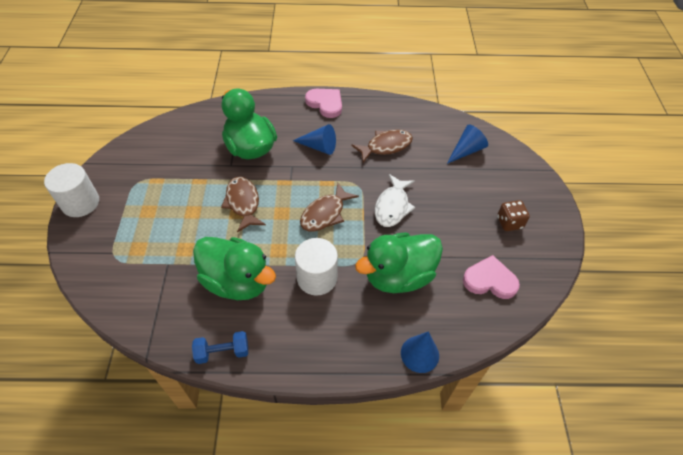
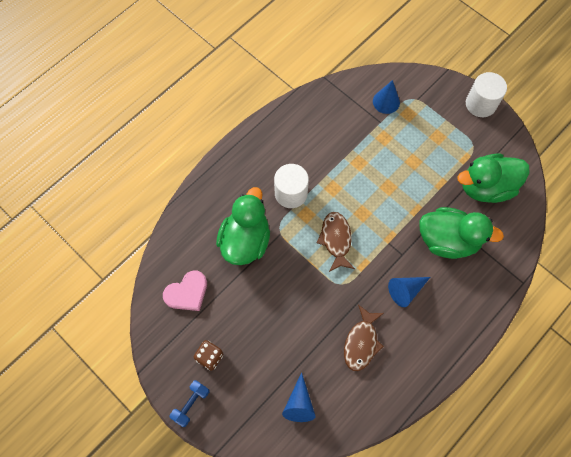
camera: 135 degrees right, 15 degrees up
blue dumbbell [192,331,248,364] -> blue dumbbell moved to [169,380,209,427]
green duck [193,237,276,300] -> green duck moved to [458,154,529,203]
brown fish [221,177,266,232] -> none
pink heart [305,89,342,118] -> none
white fish [375,174,415,227] -> none
blue cone [401,331,439,373] -> blue cone moved to [373,80,400,114]

